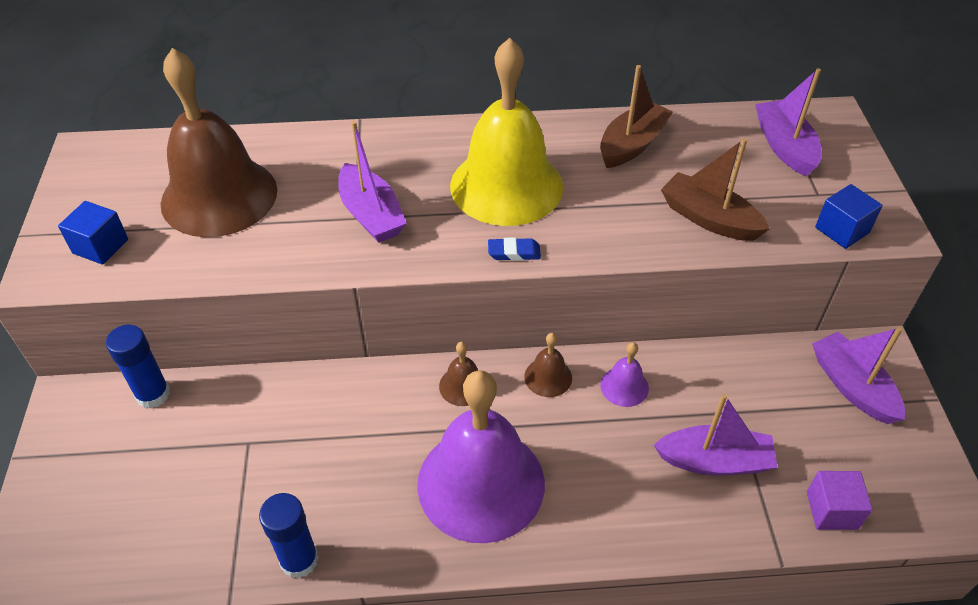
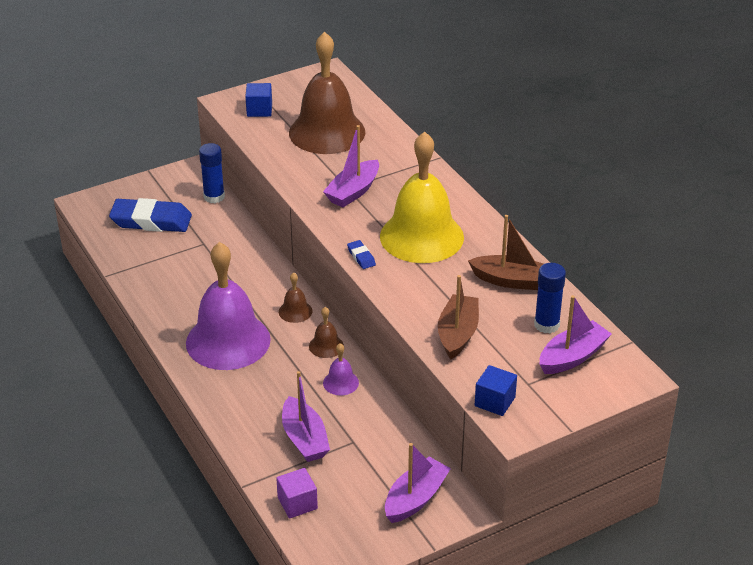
camera: 65 degrees right, 10 degrees down
blue glue stick [259,493,319,578] -> blue glue stick moved to [534,263,566,333]
none -> blue eraser [109,198,192,232]

